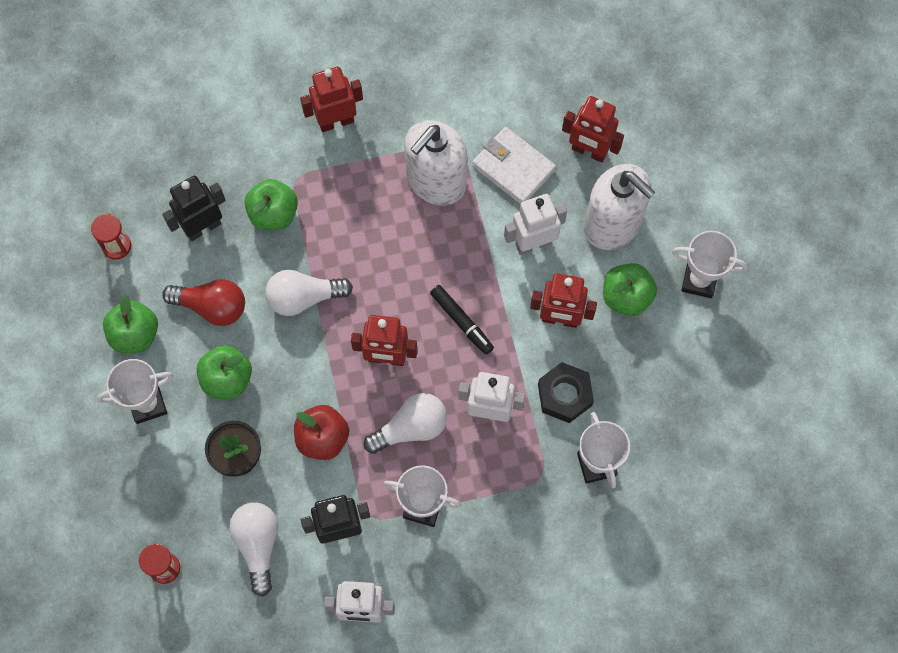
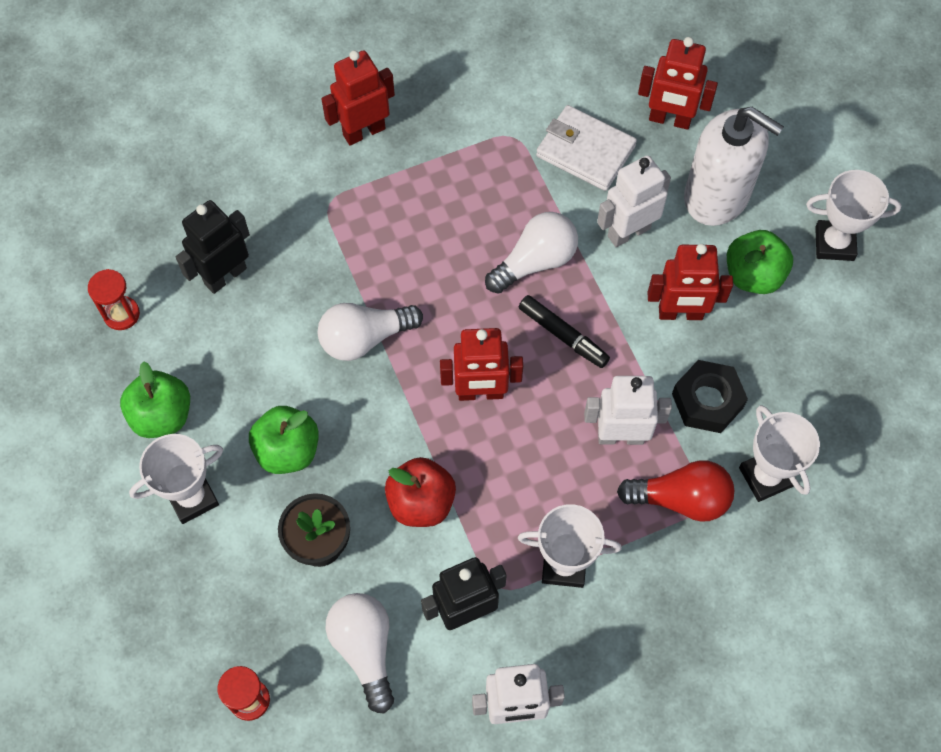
camera: 10 degrees left, 5 degrees down
red light bulb [162,279,245,326] -> red light bulb moved to [617,460,735,522]
green apple [245,179,298,231] -> none
white light bulb [363,393,447,454] -> white light bulb moved to [485,212,578,294]
white soap dispenser [405,120,467,206] -> none

